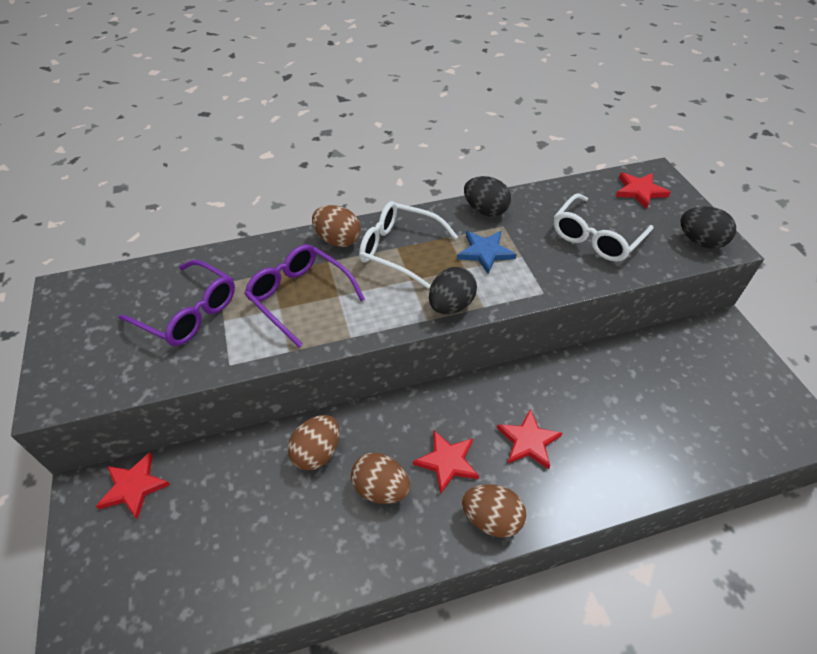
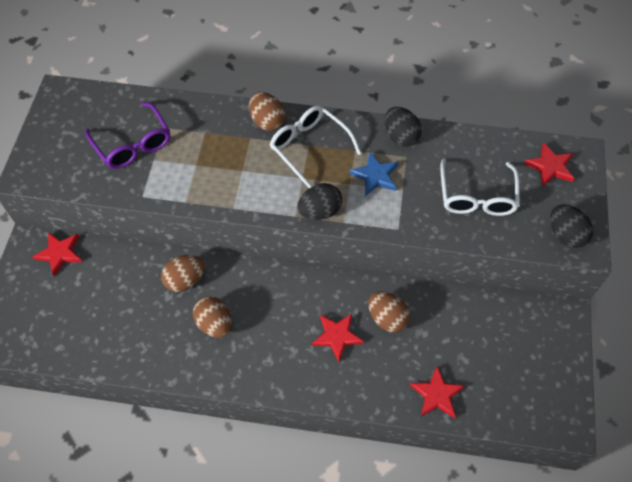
camera: 25 degrees right, 10 degrees up
purple glasses [244,244,365,348] -> none
red star [413,431,479,495] -> red star moved to [410,367,464,418]
brown egg [462,484,526,538] -> brown egg moved to [368,292,410,332]
white glasses [554,193,653,262] -> white glasses turned 60 degrees counterclockwise [440,159,520,216]

